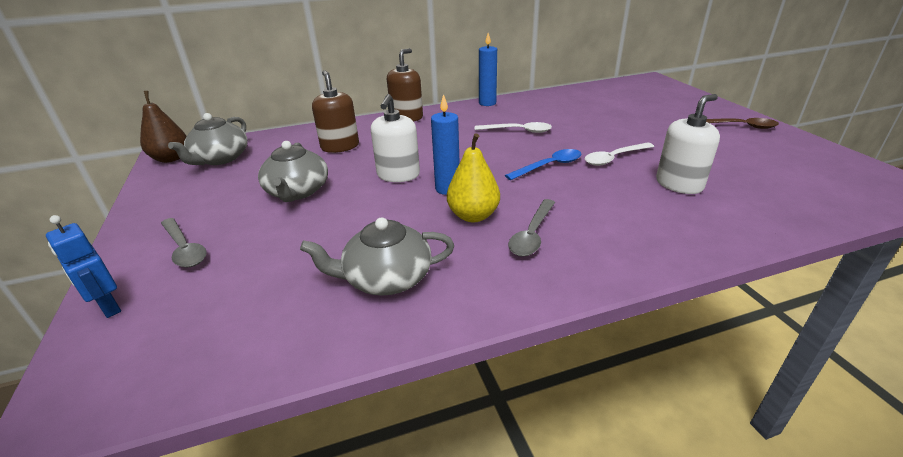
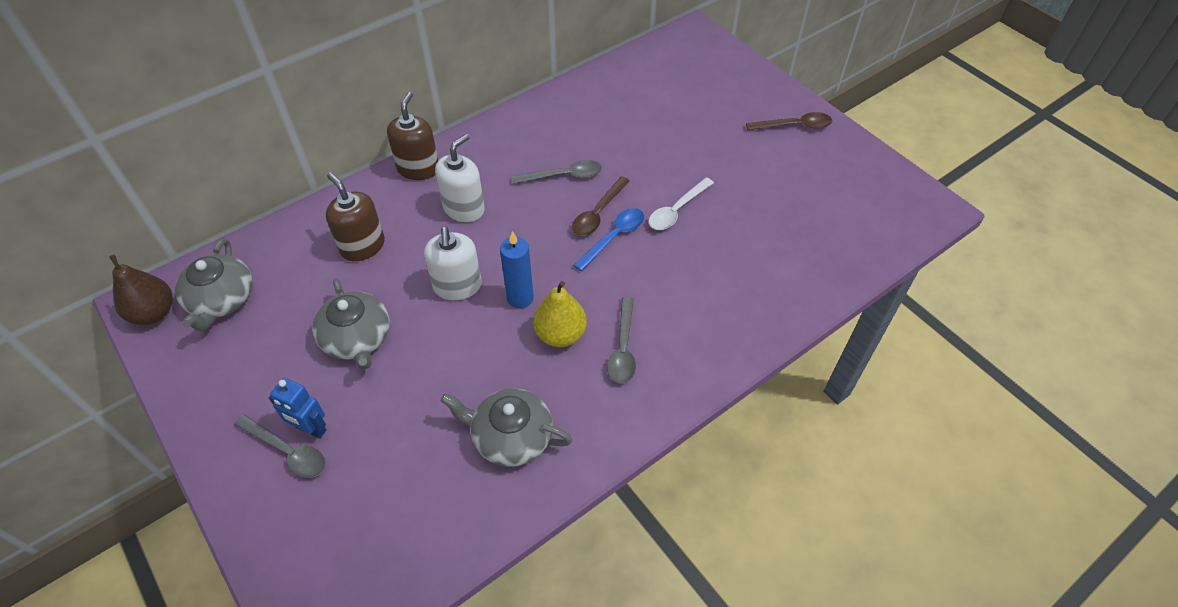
camera: 20 degrees left, 20 degrees up
blue robot [46,215,121,318] -> blue robot moved to [269,378,326,439]
grey teapot [300,217,454,296] -> grey teapot turned 45 degrees clockwise [441,388,572,467]
white spoon [474,122,552,133] -> grey spoon [512,160,602,184]
blue candle [479,33,497,106] -> none
white soap dispenser [656,94,720,194] -> white soap dispenser moved to [435,134,485,222]
none -> brown spoon [572,176,630,236]

